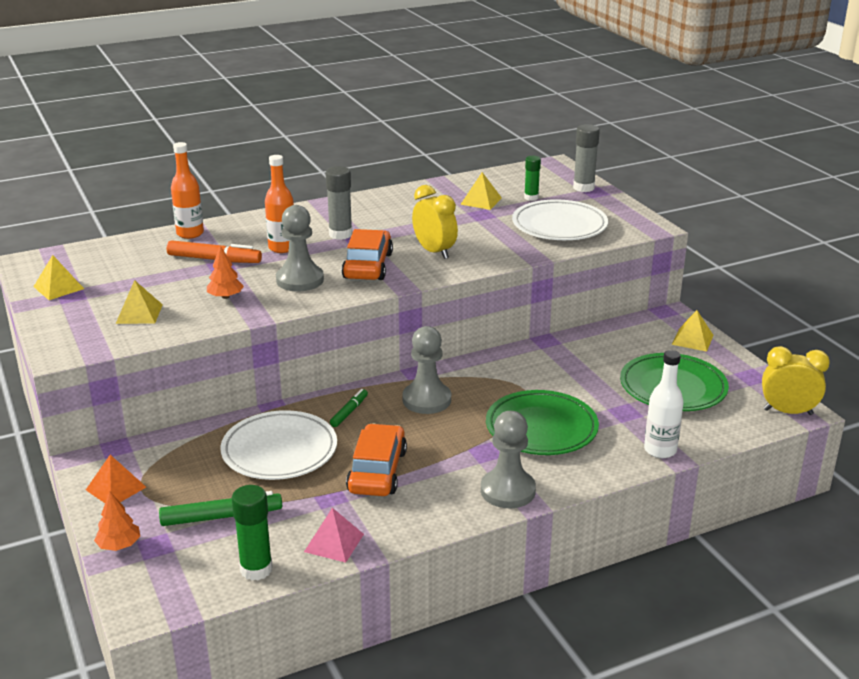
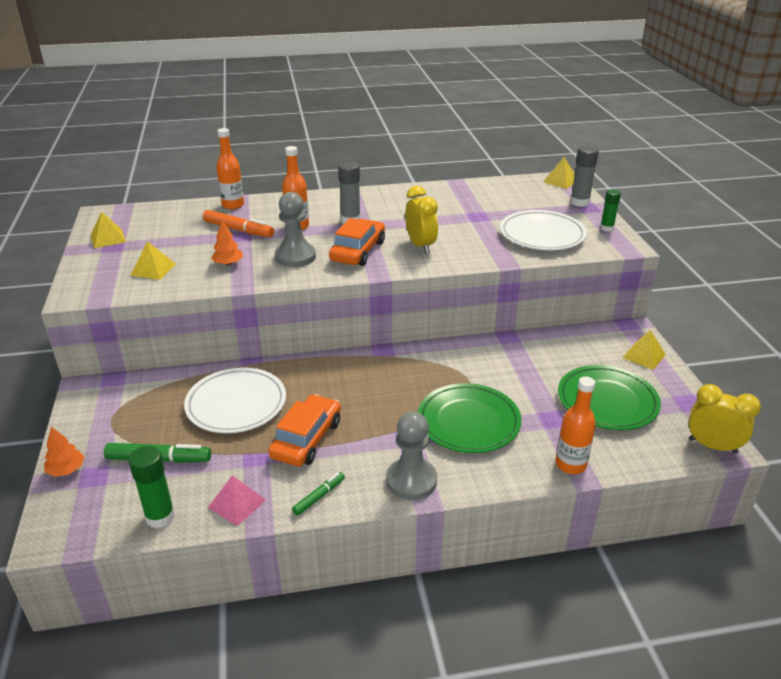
camera: 15 degrees right, 5 degrees up
orange pyramid [86,455,146,503] -> none
green marker [330,389,368,427] -> green marker moved to [292,472,345,516]
grey pawn [402,326,451,414] -> none
yellow pyramid [460,172,502,210] -> yellow pyramid moved to [543,157,575,189]
green glue stick [524,156,541,201] -> green glue stick moved to [600,189,621,231]
white bottle [644,350,684,458] -> orange bottle [555,376,596,474]

